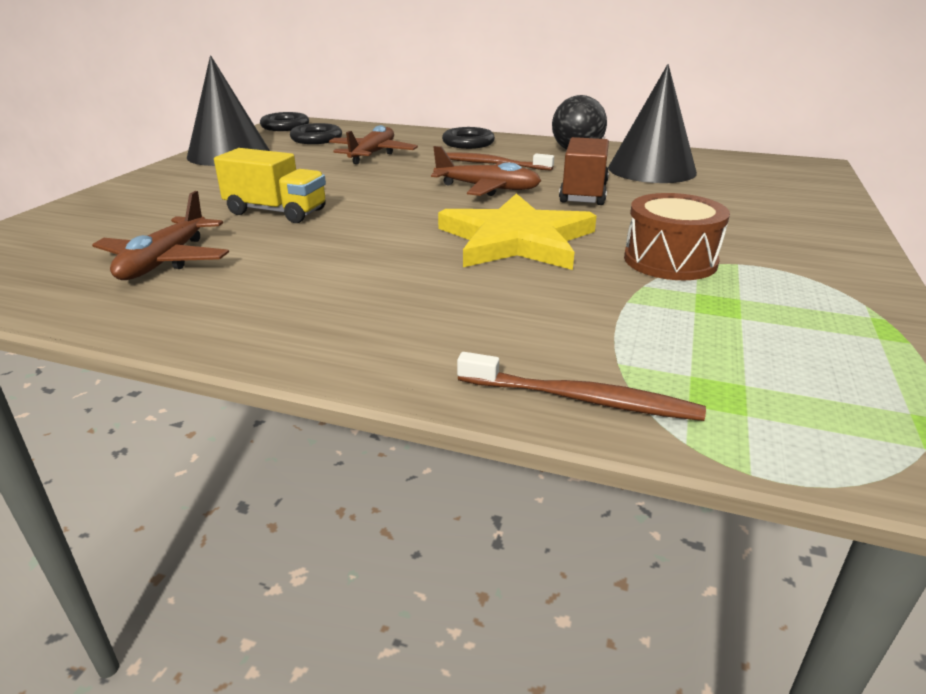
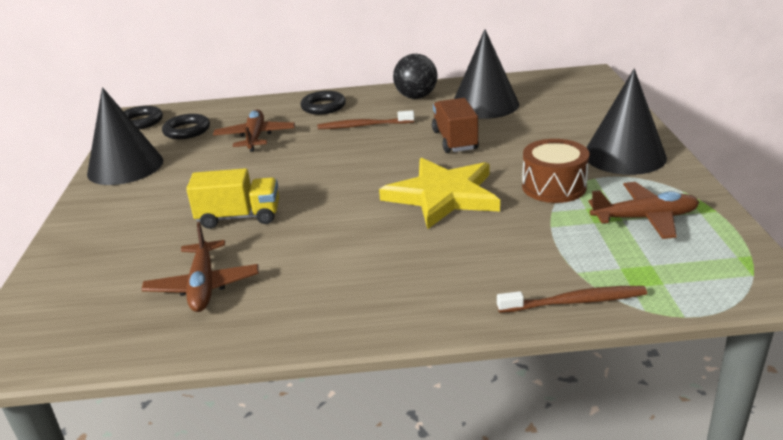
camera: 20 degrees left, 0 degrees up
brown plane [431,146,541,196] -> brown plane moved to [589,182,699,239]
none -> black cone [586,69,667,175]

